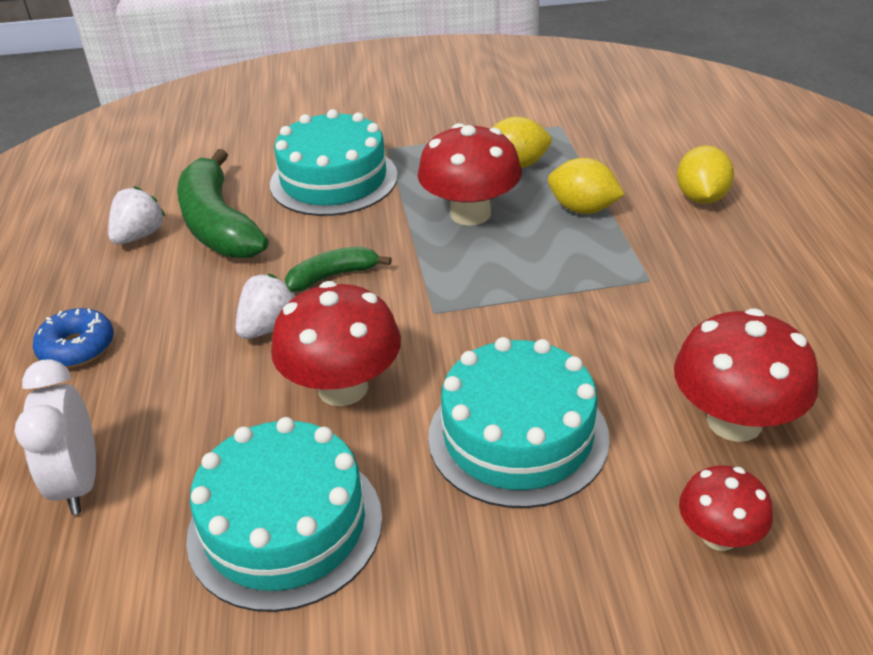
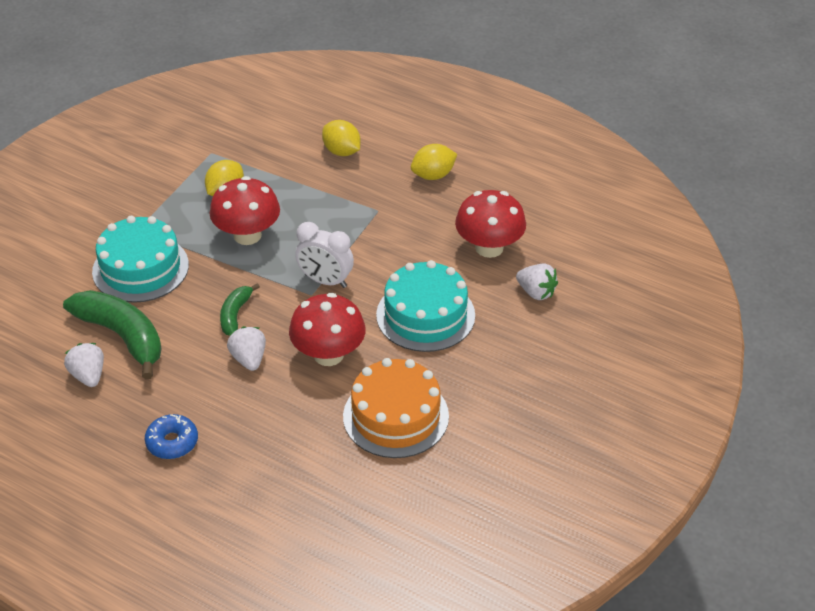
camera: 55 degrees left, 5 degrees up
white clock [15,359,96,515] -> white clock moved to [295,222,354,288]
green banana [177,149,269,258] -> green banana turned 150 degrees counterclockwise [63,290,162,380]
turquoise cake [186,417,382,612] -> orange cake [343,358,449,458]
yellow lemon [548,158,625,214] -> yellow lemon moved to [411,144,457,180]
red mushroom [679,466,773,551] -> white strawberry [516,263,558,300]

